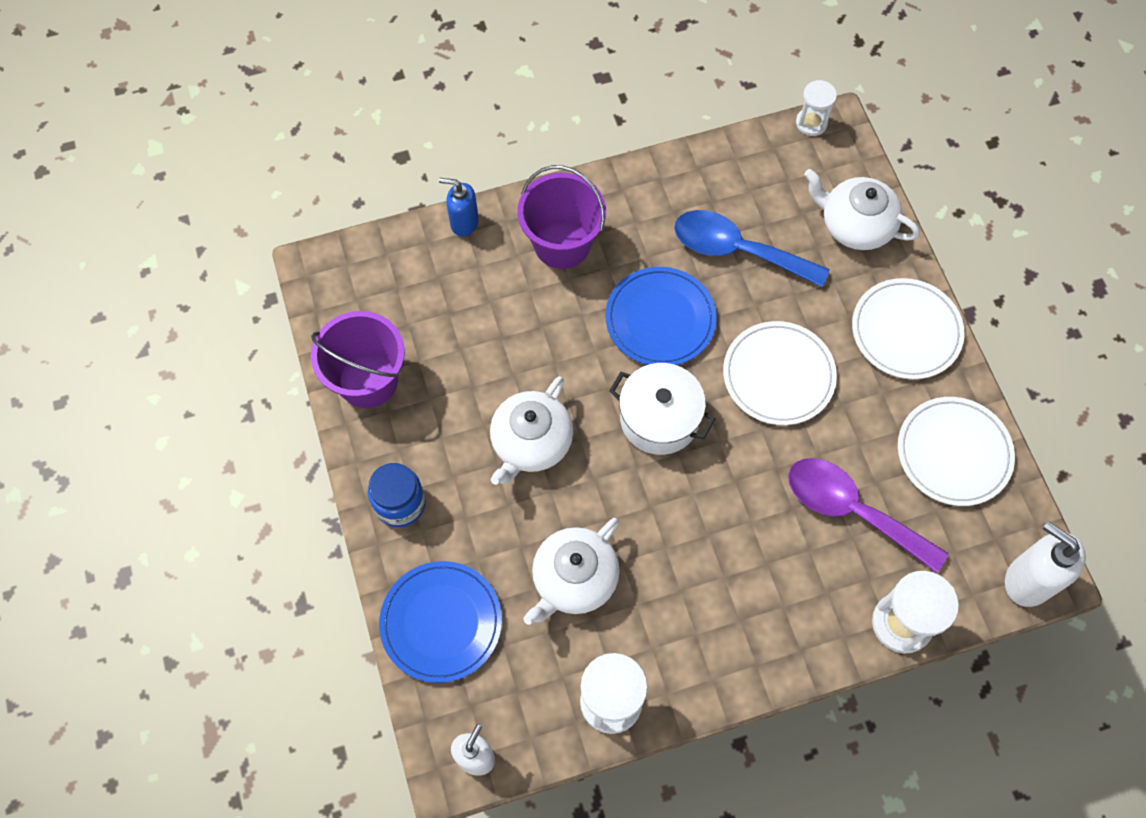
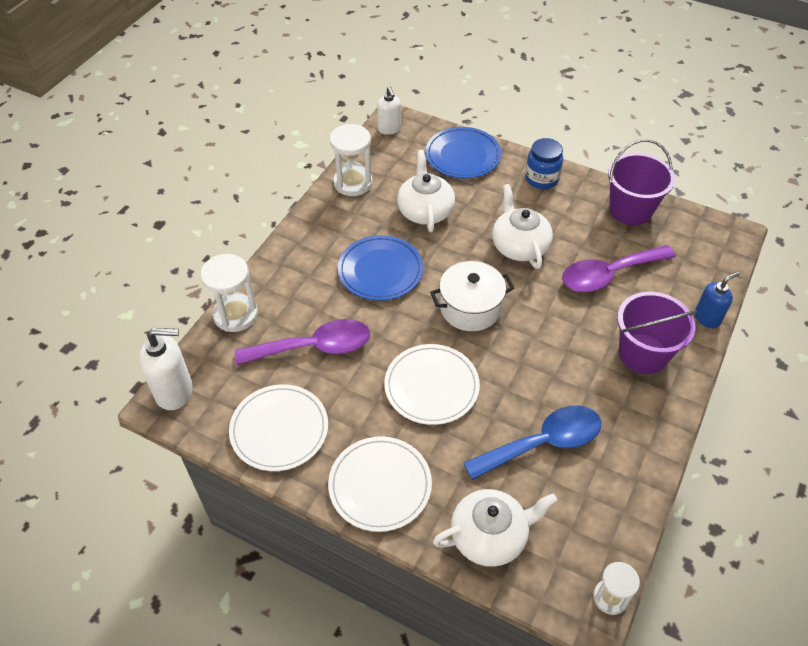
camera: 135 degrees right, 15 degrees down
blue plate [605,267,717,365] -> blue plate moved to [338,235,423,301]
none -> purple spoon [562,245,676,292]

